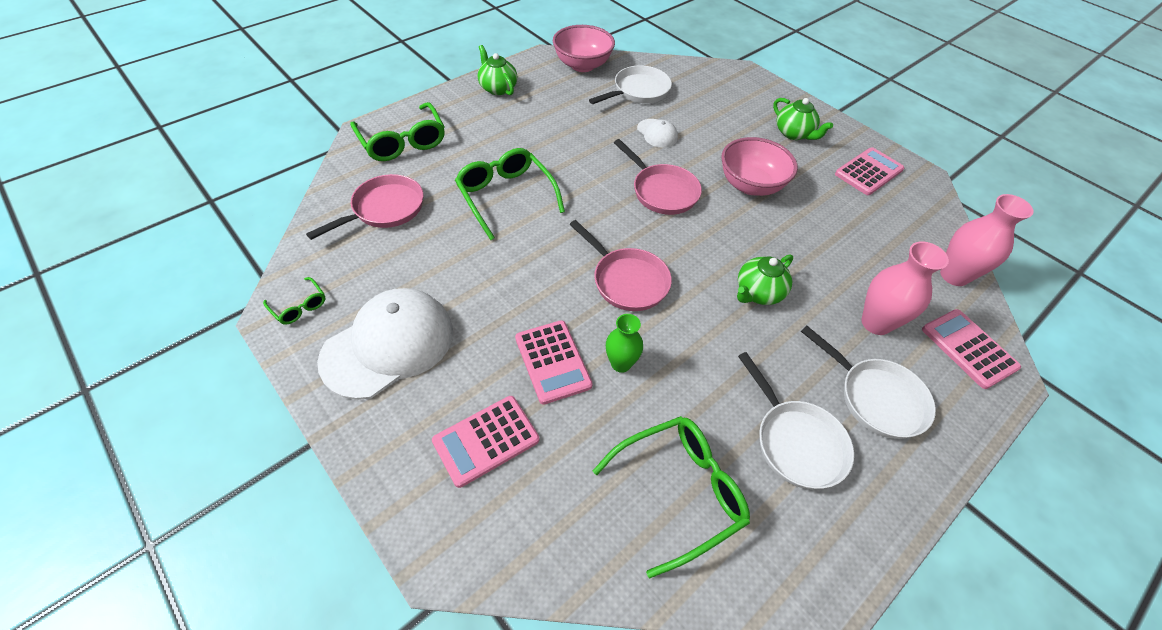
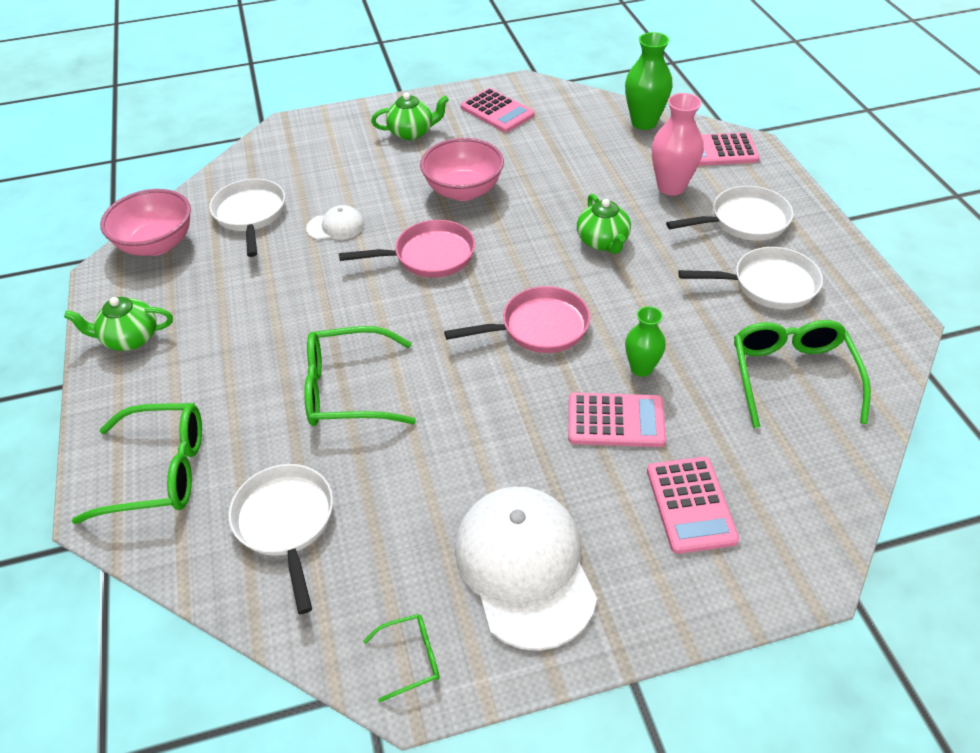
camera: 60 degrees left, 5 degrees down
pink pan [306,174,423,240] -> white pan [229,464,333,614]
pink calculator [835,147,904,195] -> pink calculator turned 150 degrees clockwise [461,88,535,132]
pink vase [940,194,1034,286] -> green vase [625,32,672,130]

